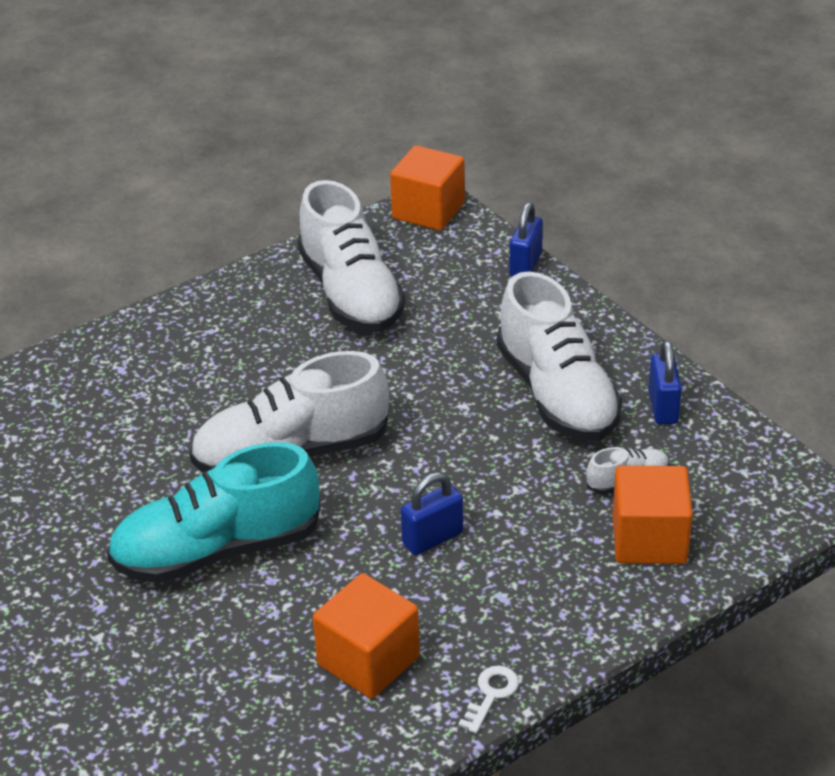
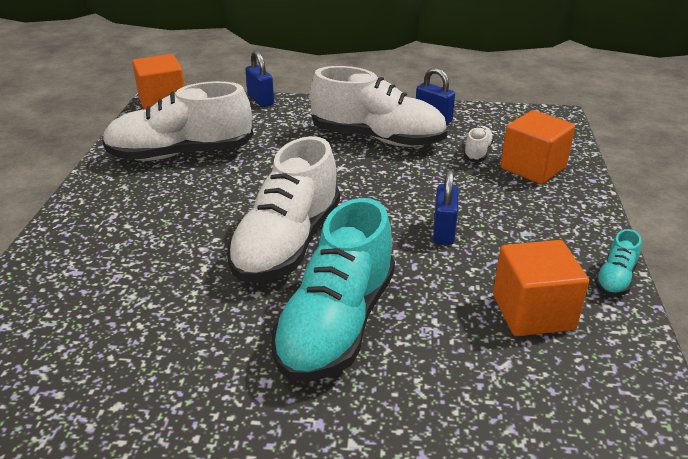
camera: 50 degrees left, 5 degrees down
white shoe [297,180,405,332] -> white shoe turned 150 degrees clockwise [102,81,253,161]
white key [458,666,519,734] -> turquoise shoe [595,229,641,296]

